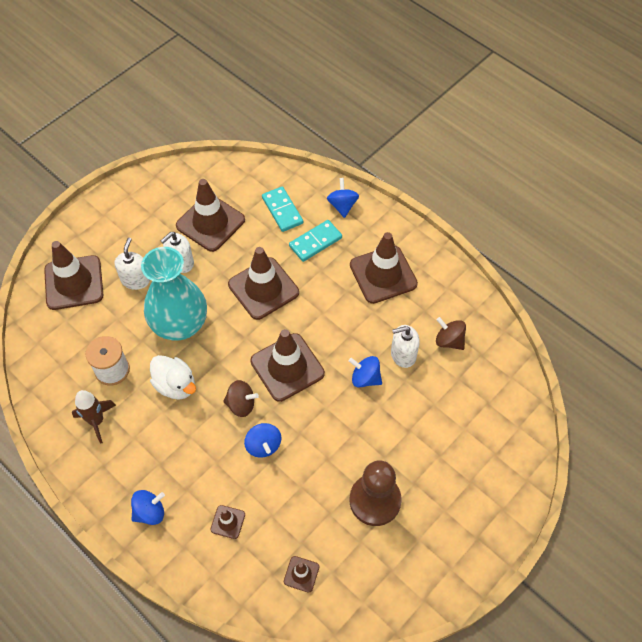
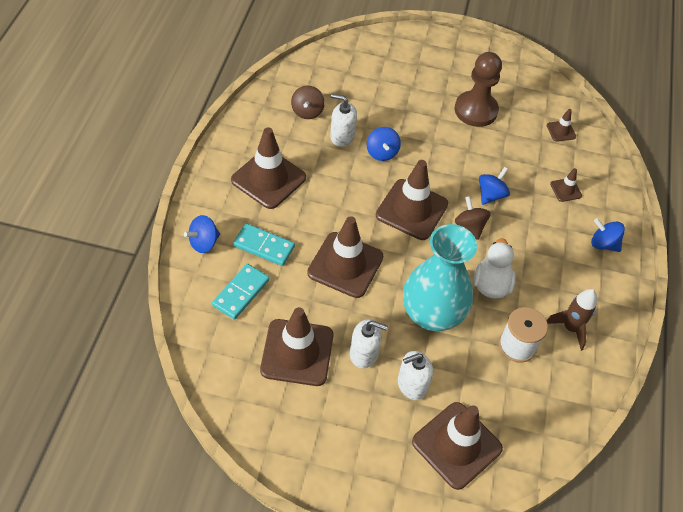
camera: 125 degrees left, 5 degrees down
white soap dispenser [391,325,420,368] -> white soap dispenser turned 150 degrees clockwise [330,94,357,147]

